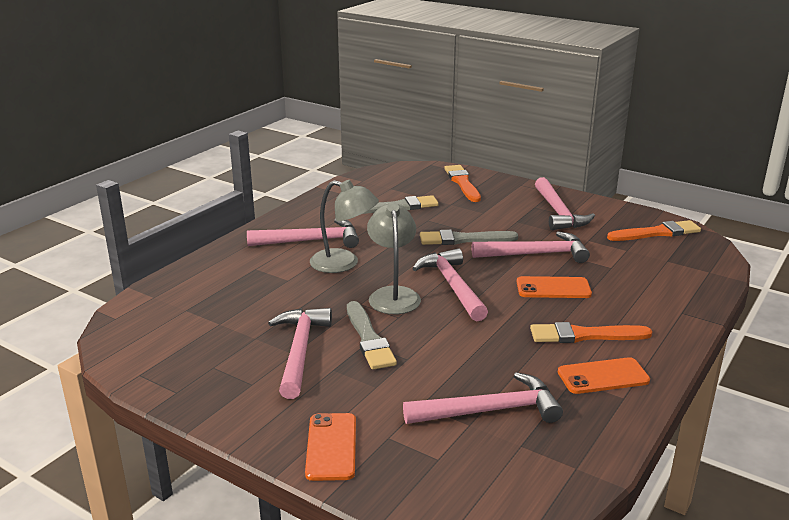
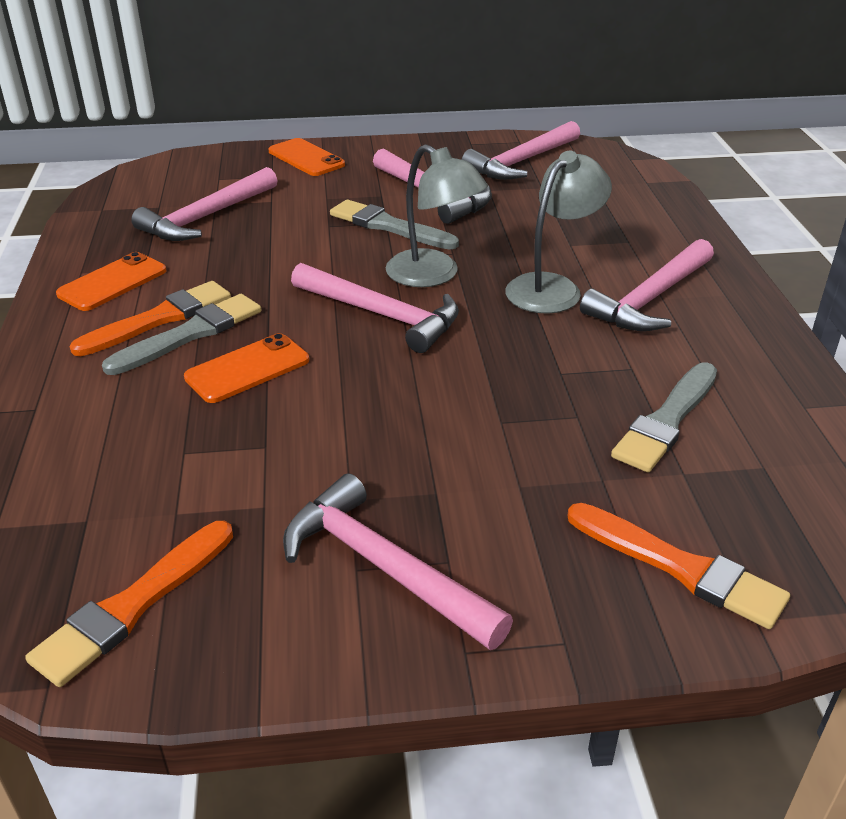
camera: 140 degrees right, 10 degrees up
grey lamp [310,180,379,273] -> grey lamp turned 150 degrees clockwise [505,151,612,314]
grey brush [420,230,518,245] -> grey brush moved to [102,294,261,375]
pink hammer [472,232,590,263] -> pink hammer moved to [462,121,580,180]

